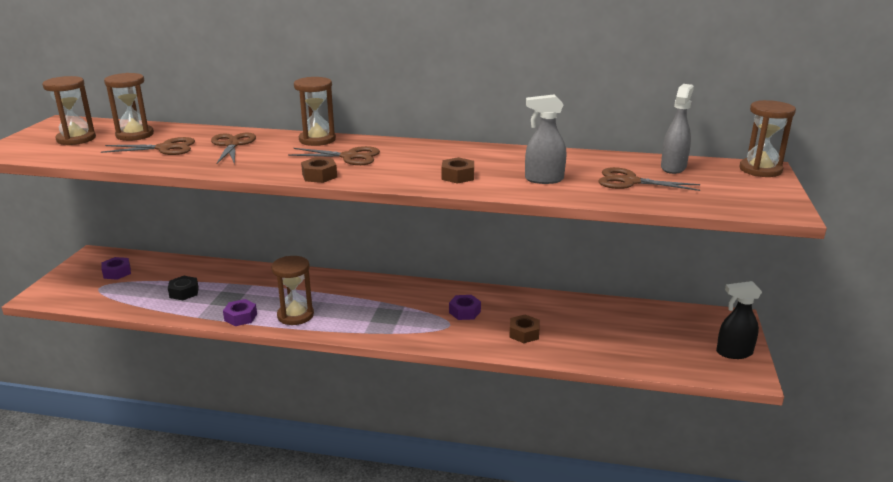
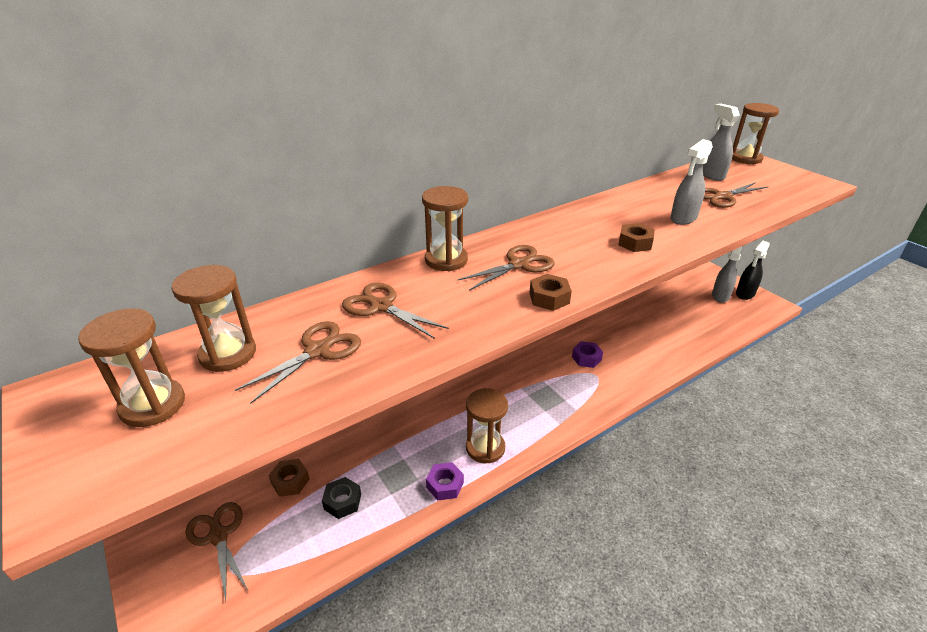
camera: 45 degrees left, 10 degrees up
purple nut [101,257,131,280] -> brown scissors [186,502,248,601]
brown nut [509,315,540,343] -> brown nut moved to [268,459,310,497]
none -> grey spray bottle [712,247,742,303]

